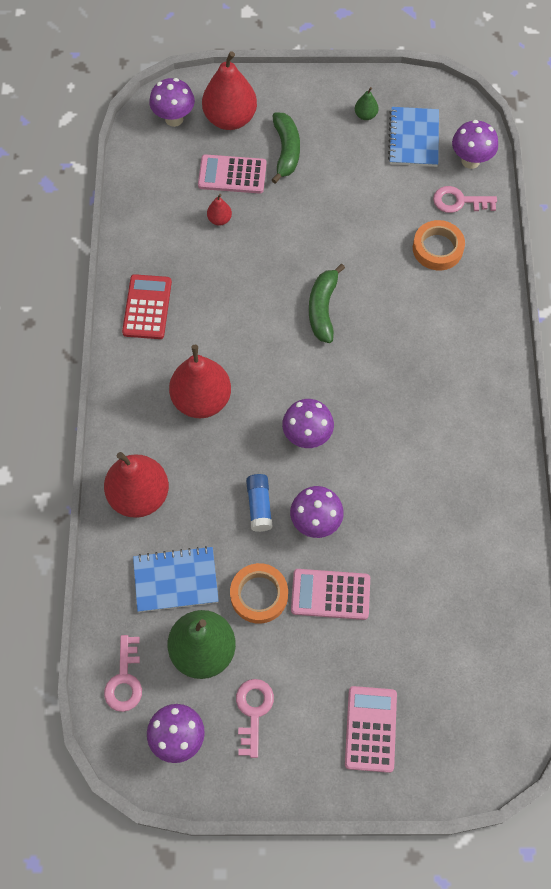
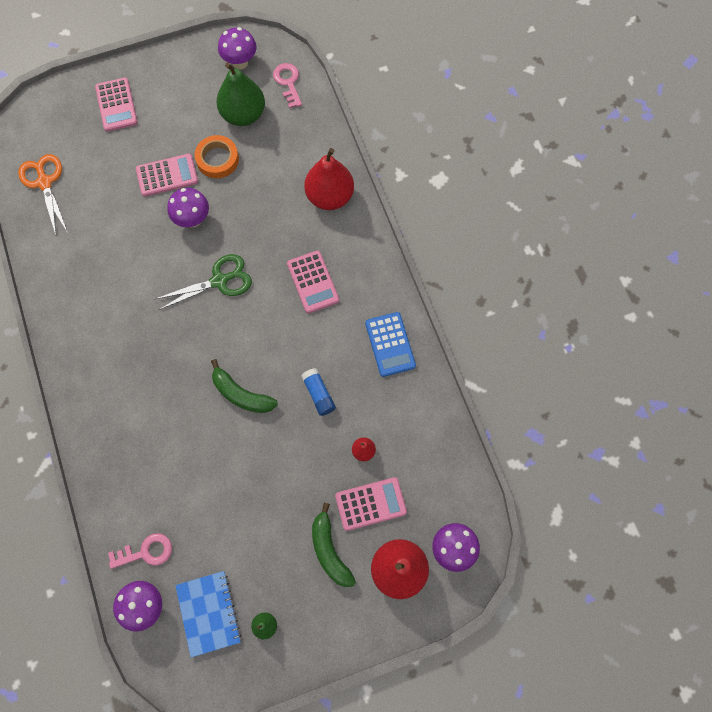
camera: 160 degrees right, 5 degrees up
red calculator [122,274,172,339] -> blue calculator [365,312,416,377]
blue notebook [133,546,219,612] -> none
red pear [169,345,231,418] -> pink calculator [287,250,339,314]
pink key [236,679,274,758] -> none
blue glue stick [246,474,273,532] -> blue glue stick moved to [301,368,336,416]
purple mushroom [282,399,334,448] -> green scissors [156,254,252,310]
green banana [309,264,345,343] -> green banana turned 135 degrees clockwise [211,359,278,413]
orange tape [413,220,465,270] -> none
none -> orange scissors [18,154,68,235]

